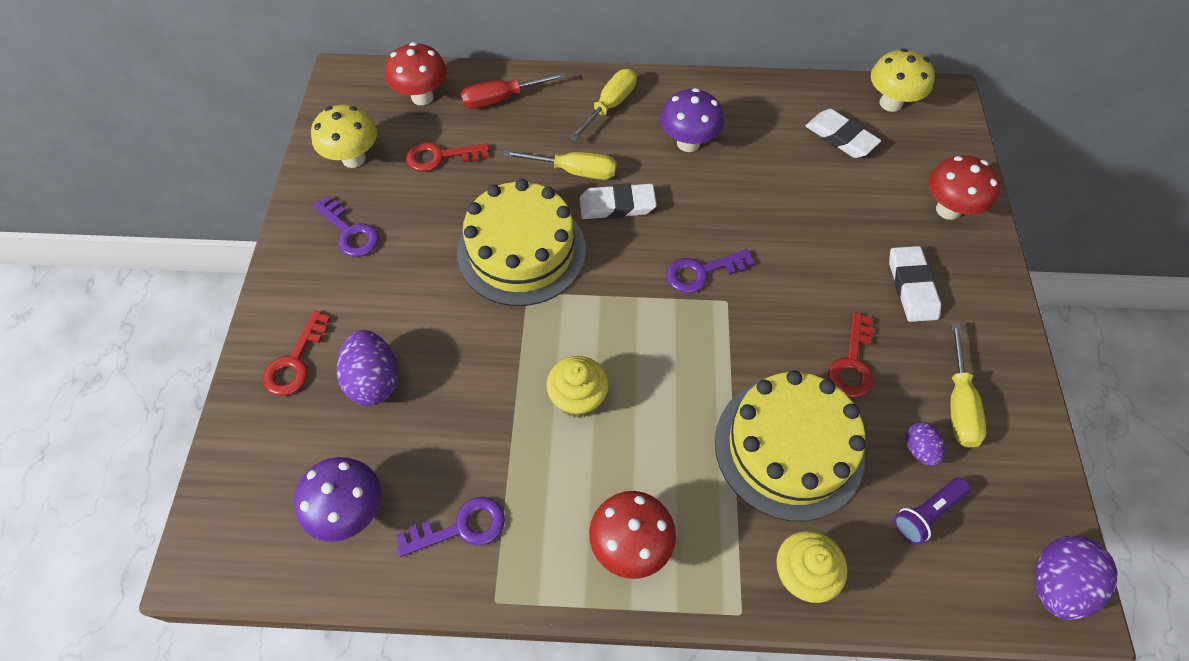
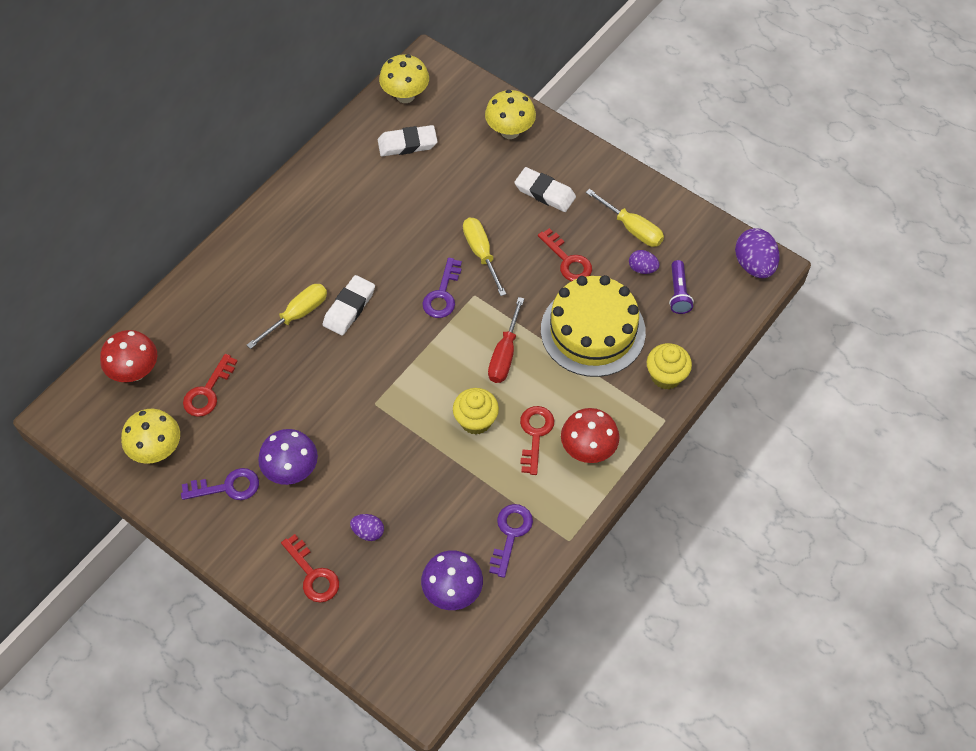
camera: 55 degrees left, 0 degrees up
purple egg [337,330,399,406] -> purple egg [350,514,384,541], size x0.56
yellow cake [457,179,586,306] -> none
red screwdriver [460,72,566,109] -> red screwdriver moved to [488,297,524,383]
yellow screwdriver [569,69,637,142] -> yellow screwdriver moved to [463,218,506,296]
purple mushroom [660,88,724,152] -> purple mushroom moved to [258,429,318,485]
red mushroom [928,155,1000,220] -> yellow mushroom [485,90,536,139]
none -> red key [520,406,554,475]

